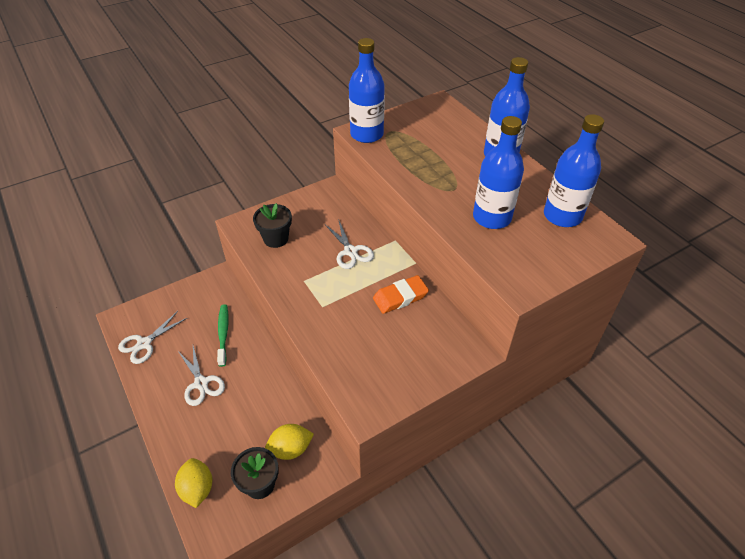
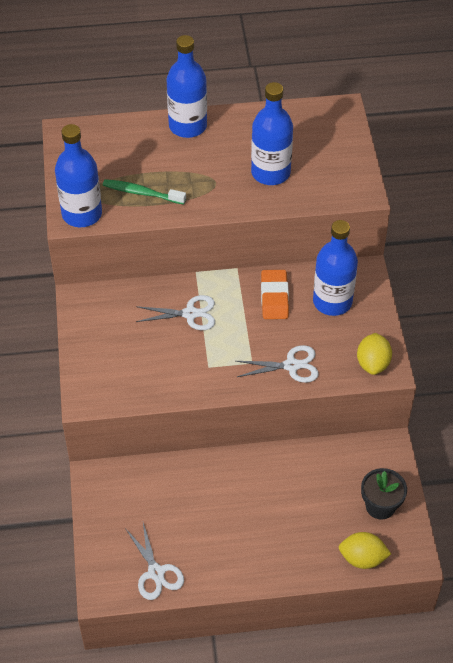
camera: 65 degrees left, 5 degrees up
white scissors [178,346,225,406] -> white scissors moved to [236,345,319,383]
green toothbrush [217,304,229,367] -> green toothbrush moved to [103,179,186,204]
black flower pot [253,203,292,248] -> none
yellow lemon [265,424,314,460] -> yellow lemon moved to [357,333,392,375]
blue bottle [544,114,604,227] -> blue bottle moved to [313,220,358,316]

